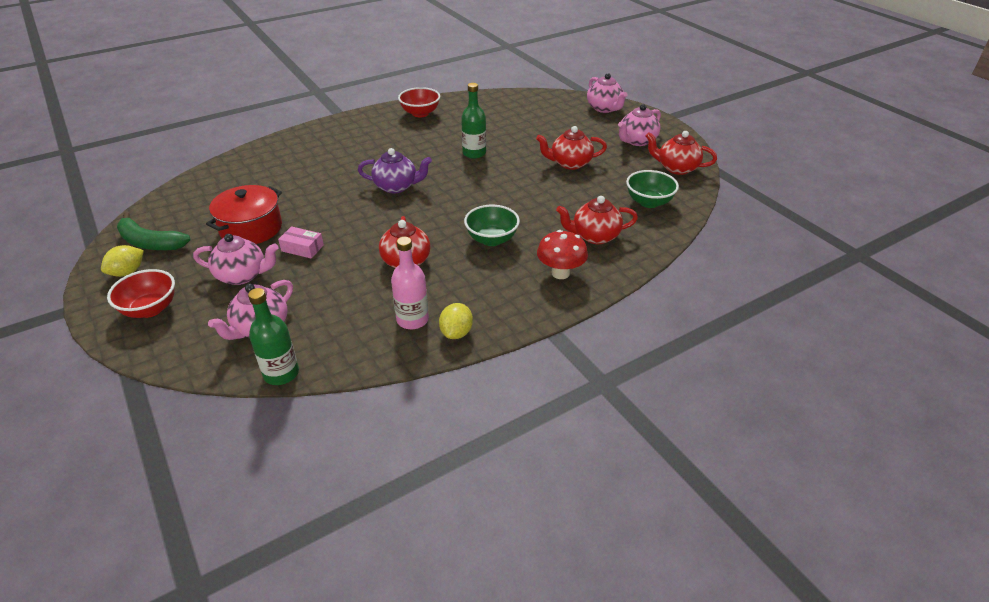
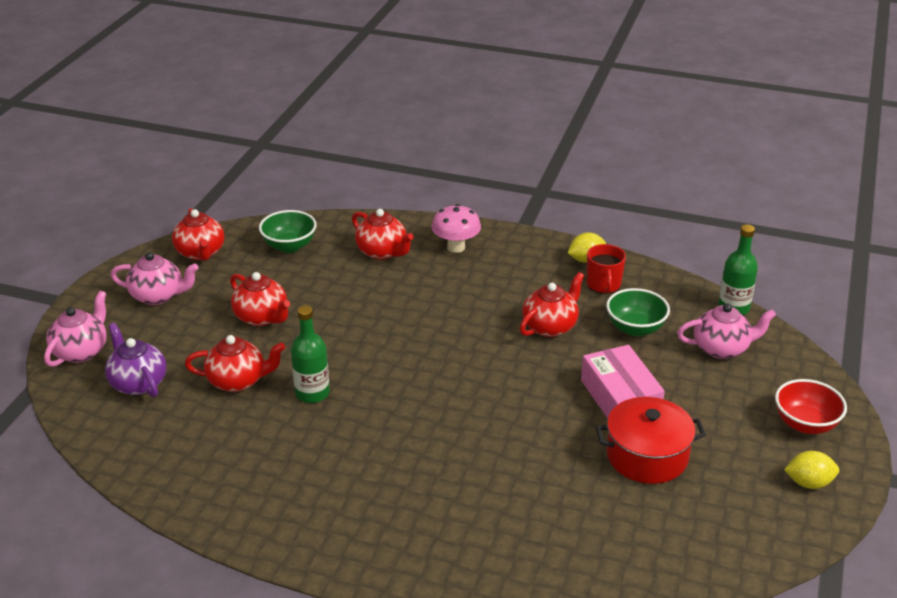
camera: 130 degrees left, 5 degrees down
green banana [117,212,190,250] -> none
pink teapot [193,234,279,285] -> none
pink box [278,226,324,259] -> pink box [581,345,665,419], size x1.81
purple teapot [358,148,432,193] -> purple teapot moved to [105,323,167,397]
pink bottle [391,237,429,329] -> red mug [587,244,626,294]
red bowl [398,87,440,117] -> none
green bowl [464,205,520,246] -> green bowl moved to [606,288,670,336]
red mushroom [537,230,588,279] -> pink mushroom [432,204,481,253]
none -> red teapot [185,335,285,392]

